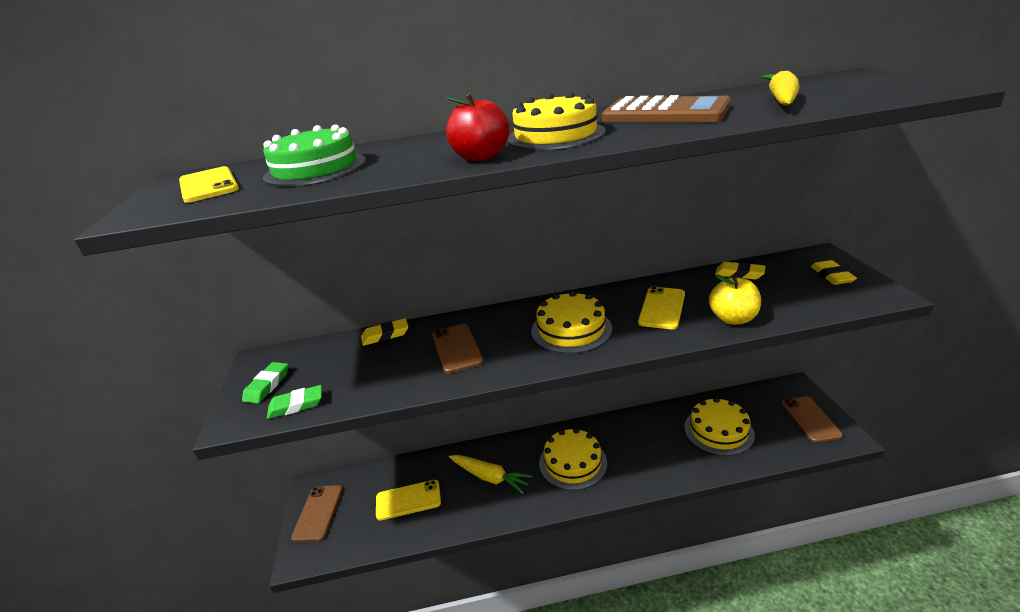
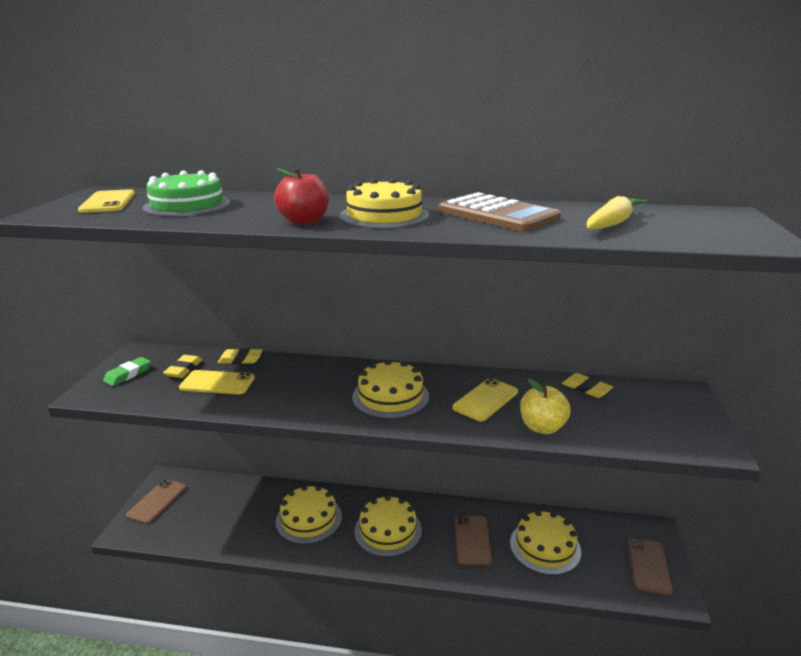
camera: 15 degrees right, 5 degrees down
green eraser [267,385,322,419] -> none
yellow phone [376,480,441,521] -> yellow phone moved to [179,370,255,395]
brown phone [432,324,484,374] -> brown phone moved to [455,516,492,566]
yellow carrot [449,455,533,494] -> yellow cake [276,485,342,544]
yellow eraser [811,260,857,285] -> yellow eraser moved to [163,355,202,378]

